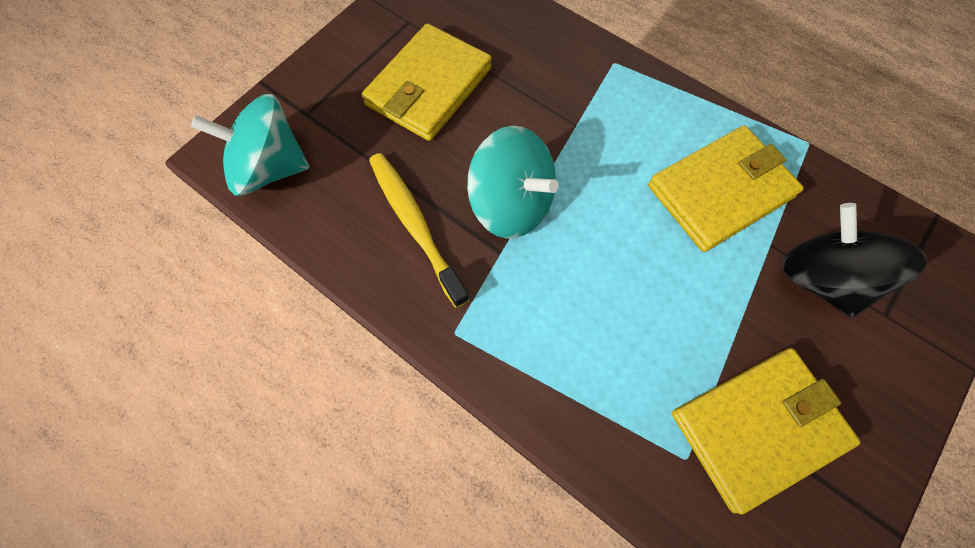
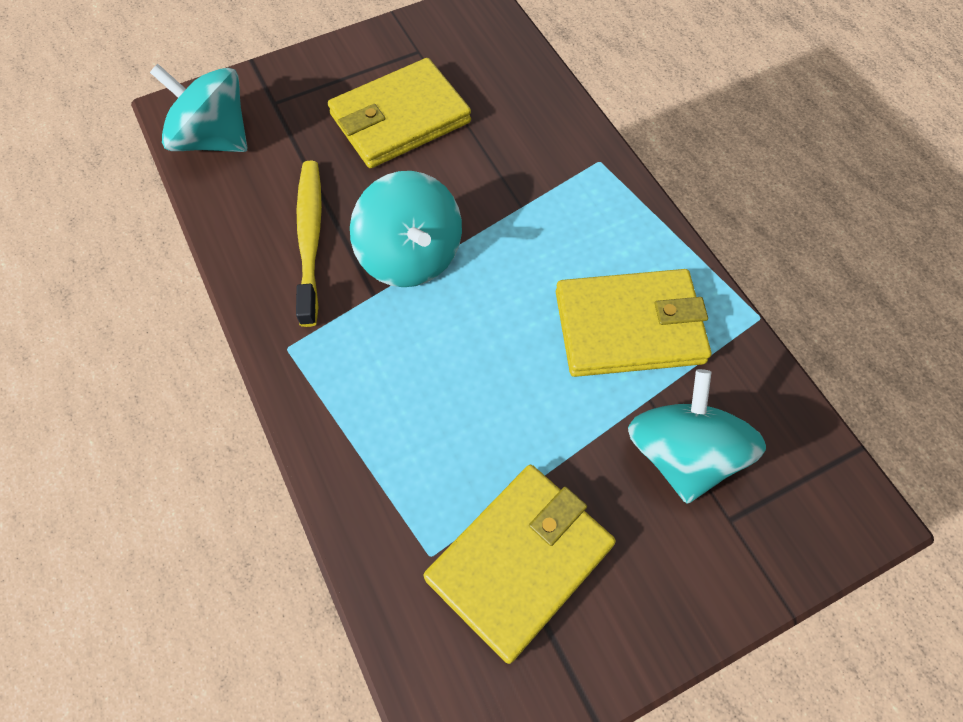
camera: 25 degrees right, 5 degrees down
yellow wallet [672,348,861,515] -> yellow wallet turned 45 degrees counterclockwise [423,465,616,664]
black spinning top [782,203,927,317] -> turquoise spinning top [628,369,766,504]

